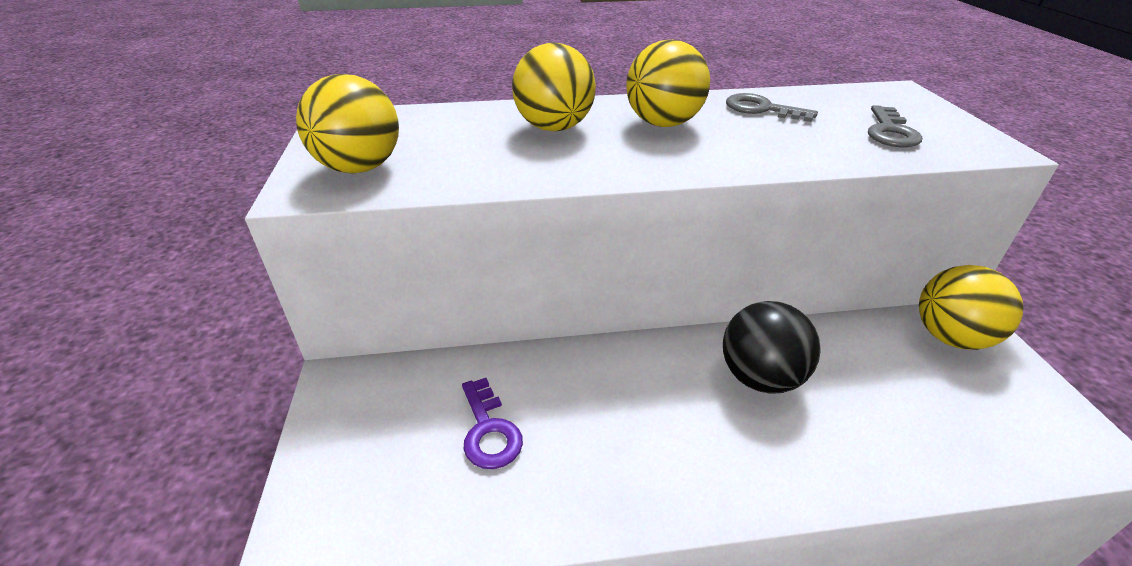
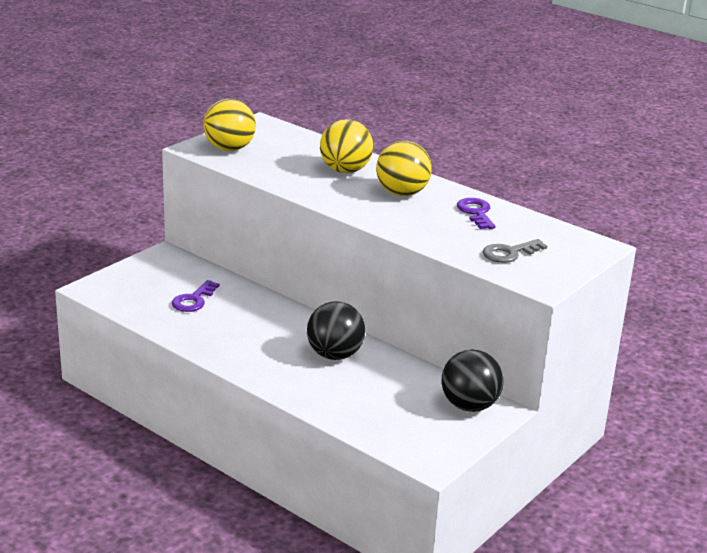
camera: 45 degrees right, 10 degrees down
grey key [726,93,818,122] -> purple key [457,198,495,229]
yellow ball [919,265,1023,350] -> black ball [441,350,504,412]

